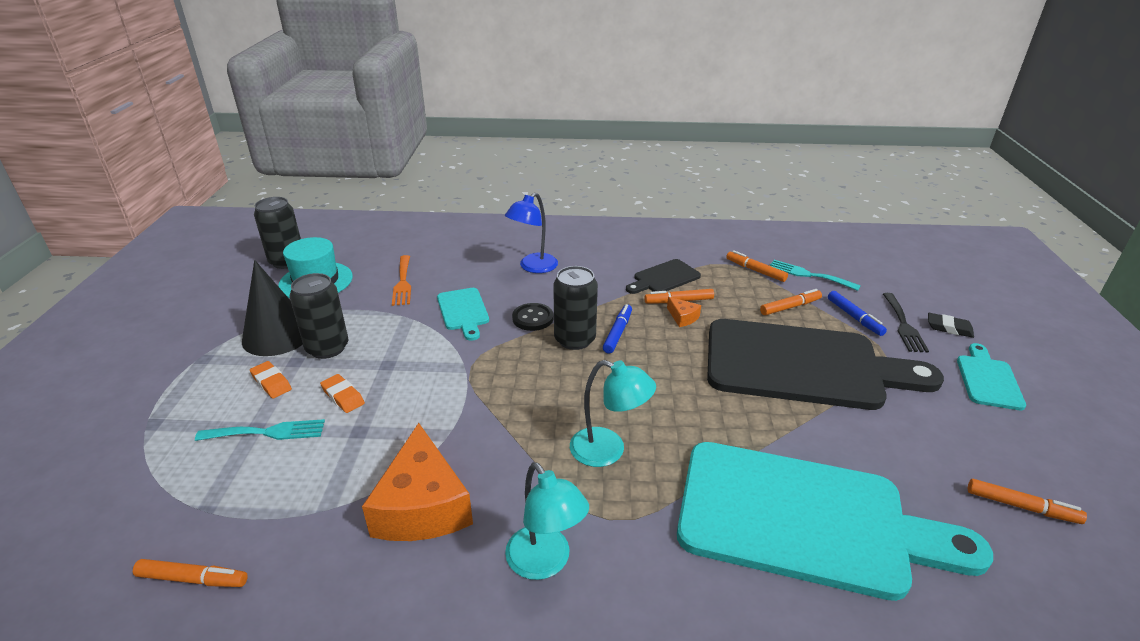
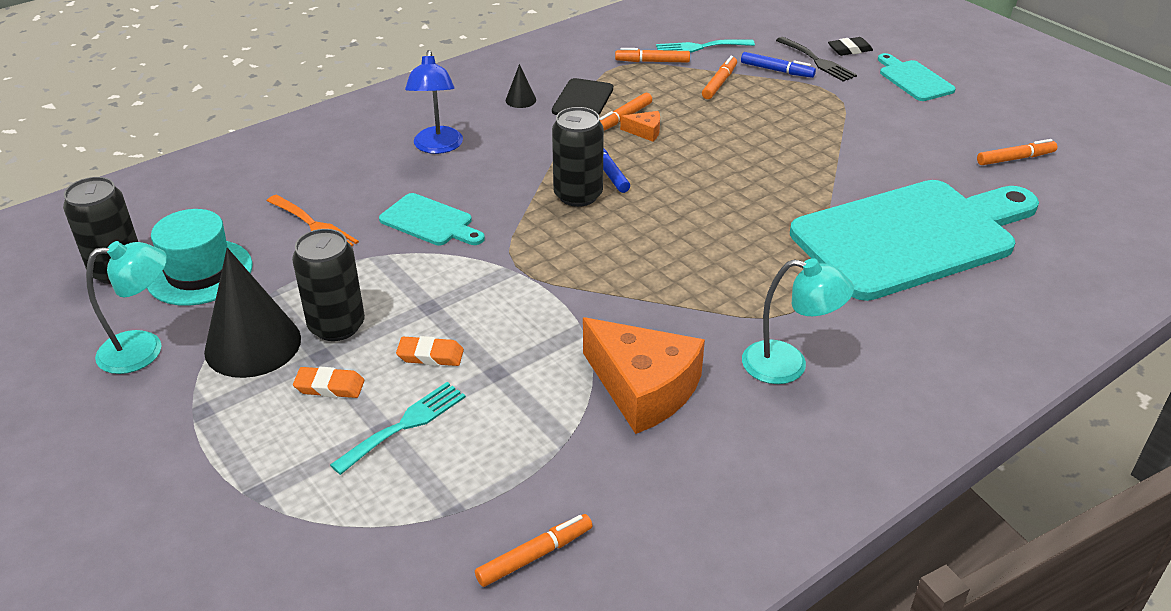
camera: 40 degrees left, 5 degrees up
black button [512,303,554,331] -> none
turquoise lamp [570,360,656,467] -> turquoise lamp moved to [86,241,167,374]
black cutting board [707,319,944,410] -> none
none -> black cone [506,64,536,108]

